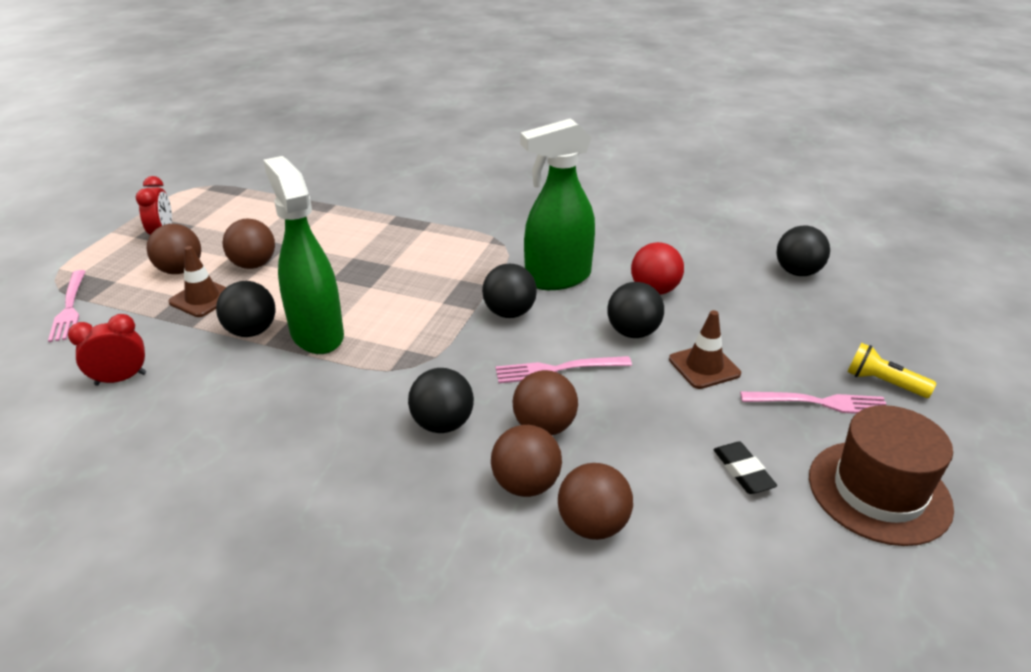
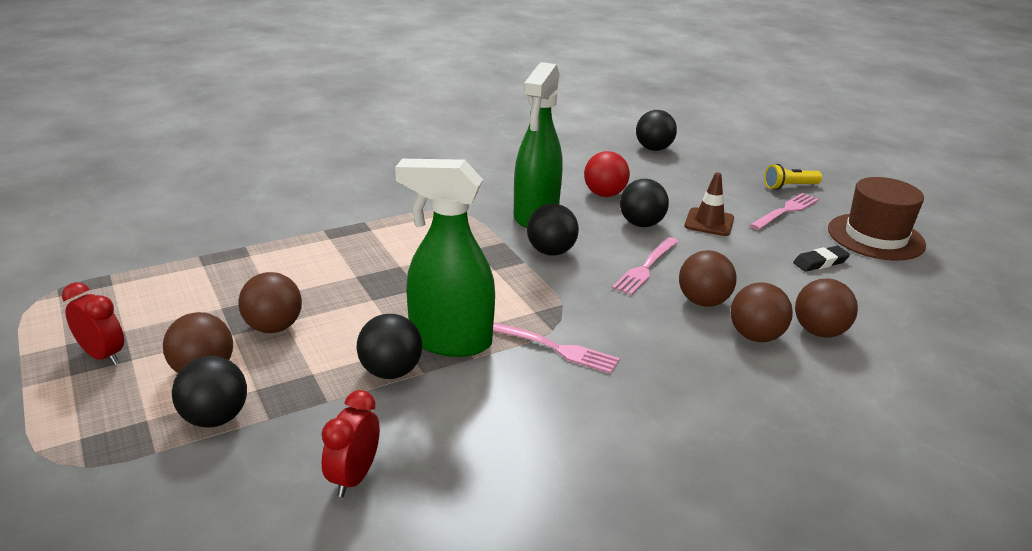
camera: 50 degrees left, 5 degrees down
pink fork [48,270,86,342] -> pink fork moved to [493,322,620,374]
brown traffic cone [168,246,226,317] -> none
black ball [408,368,474,433] -> black ball moved to [172,356,247,428]
black eraser [714,442,777,494] -> black eraser turned 45 degrees counterclockwise [793,246,850,272]

